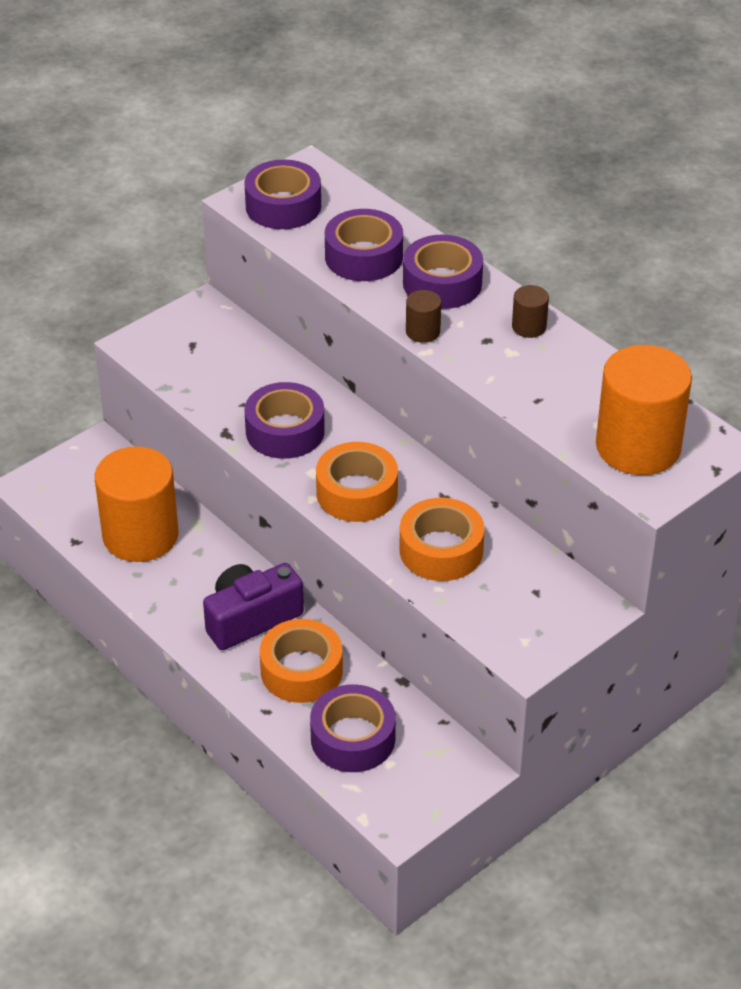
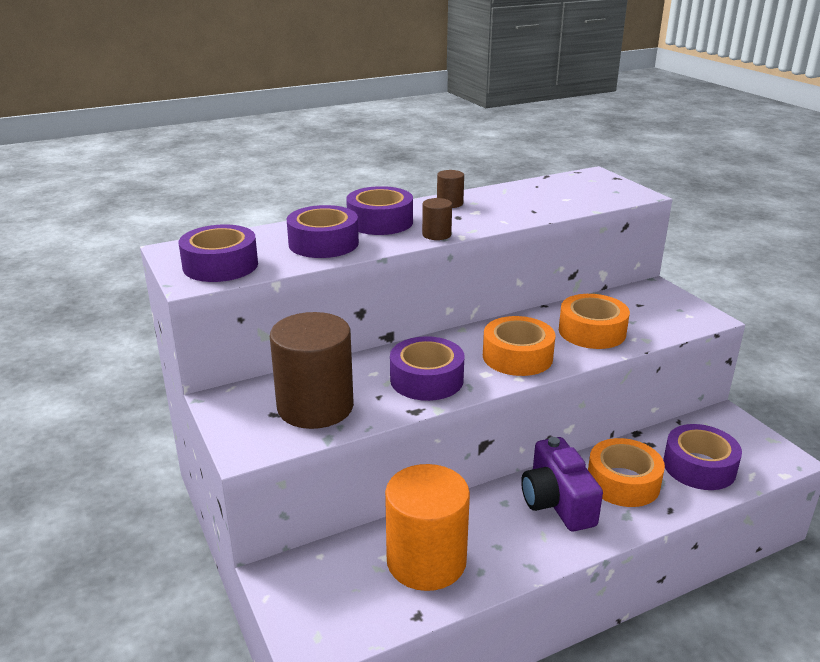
camera: 75 degrees left, 15 degrees down
orange cylinder [596,345,692,475] -> none
none -> brown cylinder [270,312,354,429]

